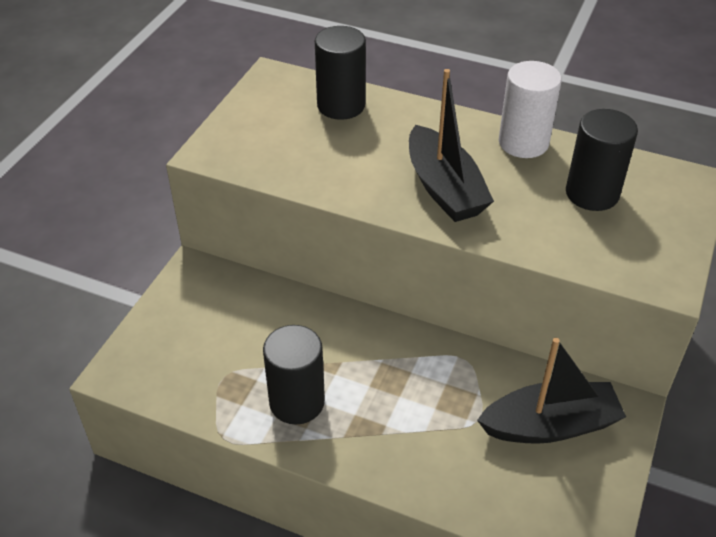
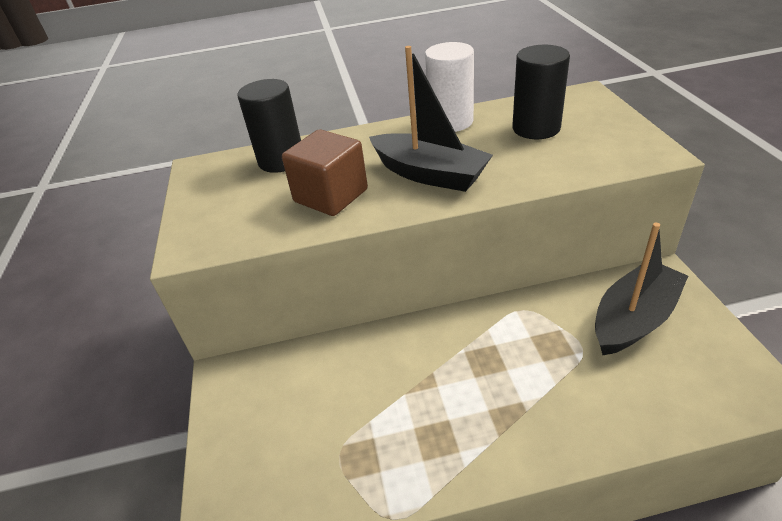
camera: 30 degrees left, 5 degrees down
black cylinder [263,325,325,424] -> none
none -> brown cube [282,129,368,216]

